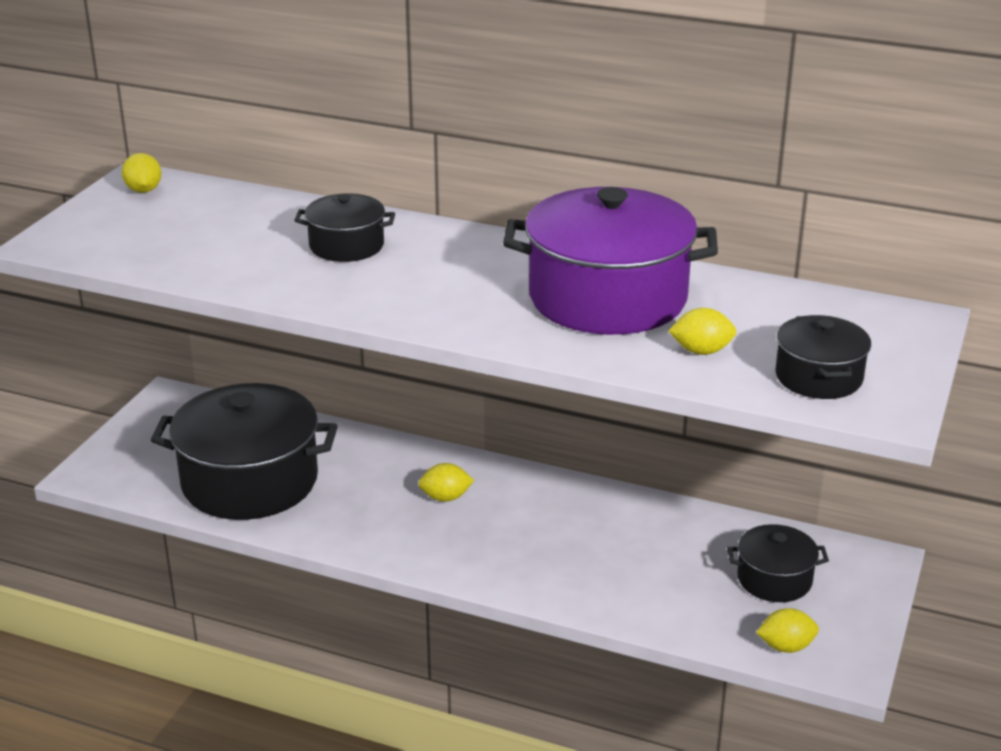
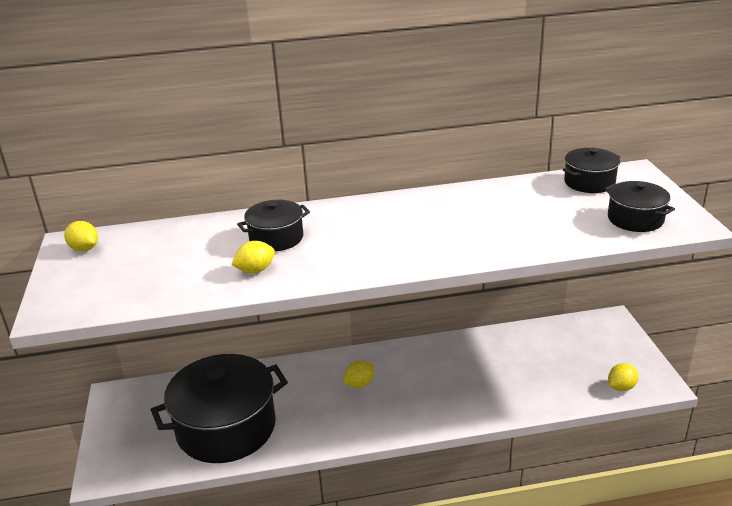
camera: 30 degrees left, 0 degrees up
purple pot [503,187,718,335] -> none
yellow lemon [668,308,737,355] -> yellow lemon moved to [231,241,275,273]
black pot [727,524,829,602] -> black pot moved to [563,148,620,193]

